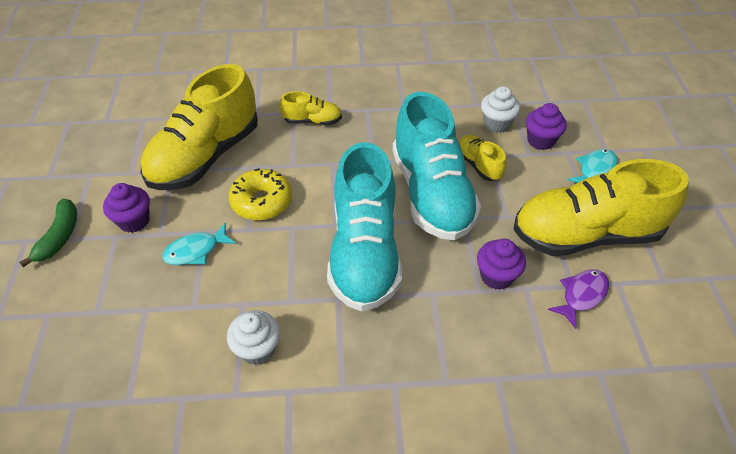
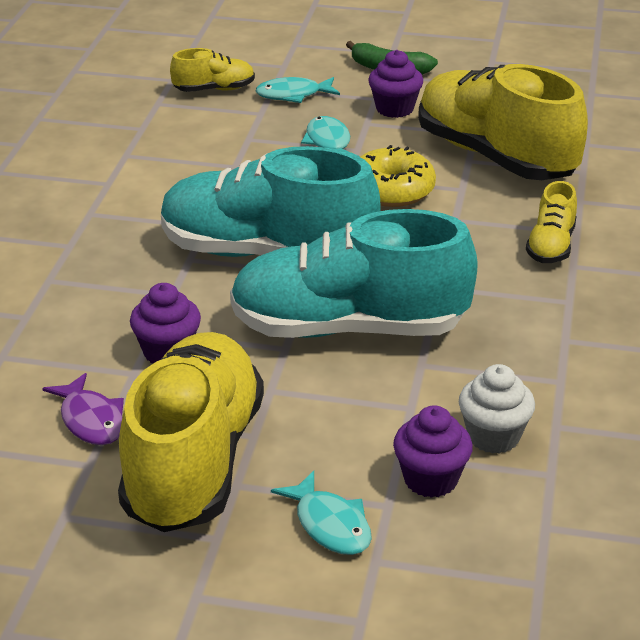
camera: 105 degrees right, 15 degrees down
white cupcake [227,310,280,365] -> none
yellow shoe [459,135,506,181] -> yellow shoe moved to [170,48,255,92]
none -> turquoise fish [256,77,340,103]

